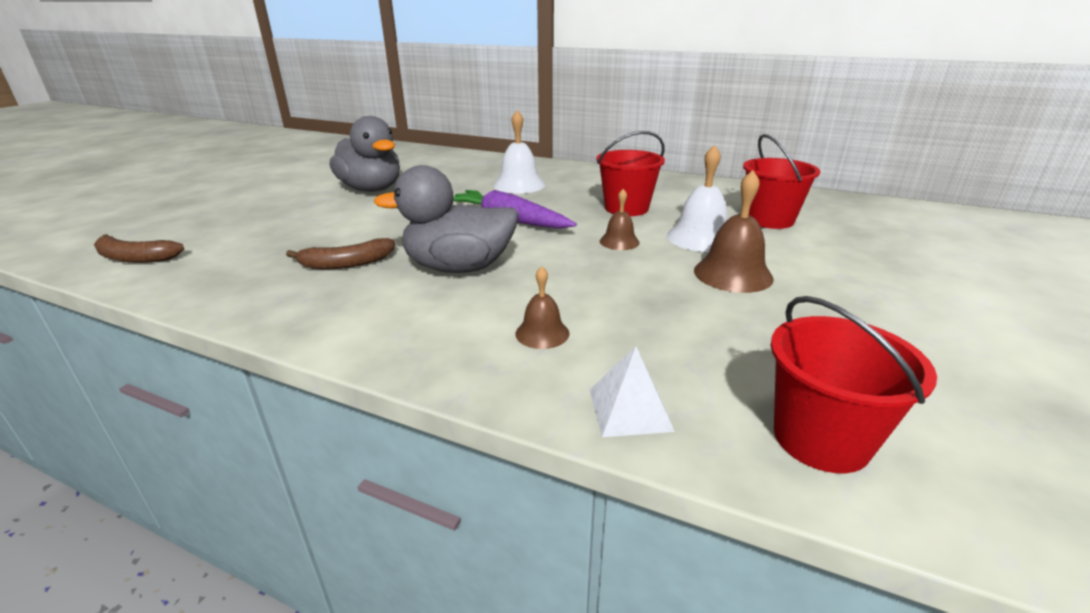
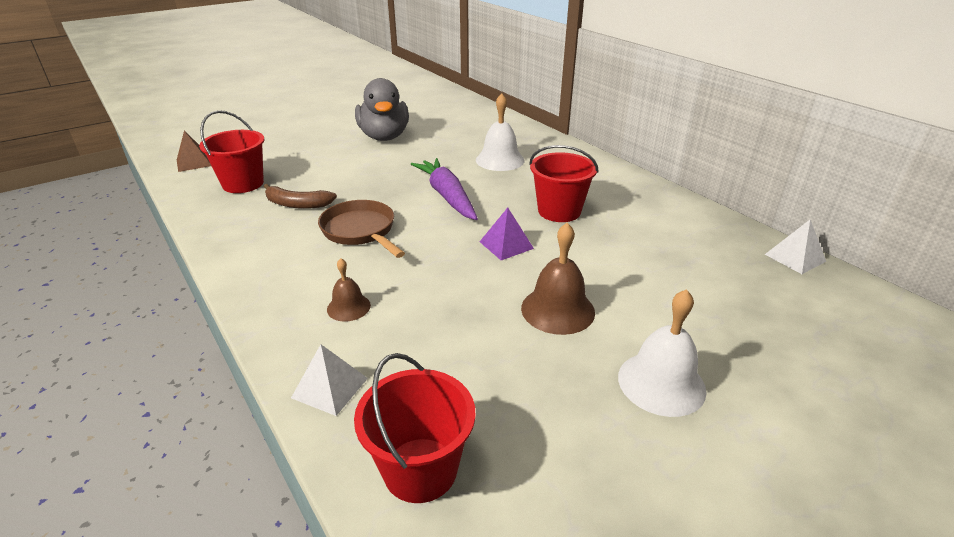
camera: 30 degrees right, 5 degrees up
brown banana [94,234,184,263] -> brown pyramid [177,131,211,172]
grey duck [374,165,519,273] -> brown pan [318,200,405,258]
brown bell [600,189,640,250] -> purple pyramid [480,208,534,260]
white bell [667,145,727,252] -> white bell moved to [618,289,707,417]
red bucket [743,134,820,229] -> red bucket moved to [199,110,264,193]
none -> white pyramid [765,220,826,274]

